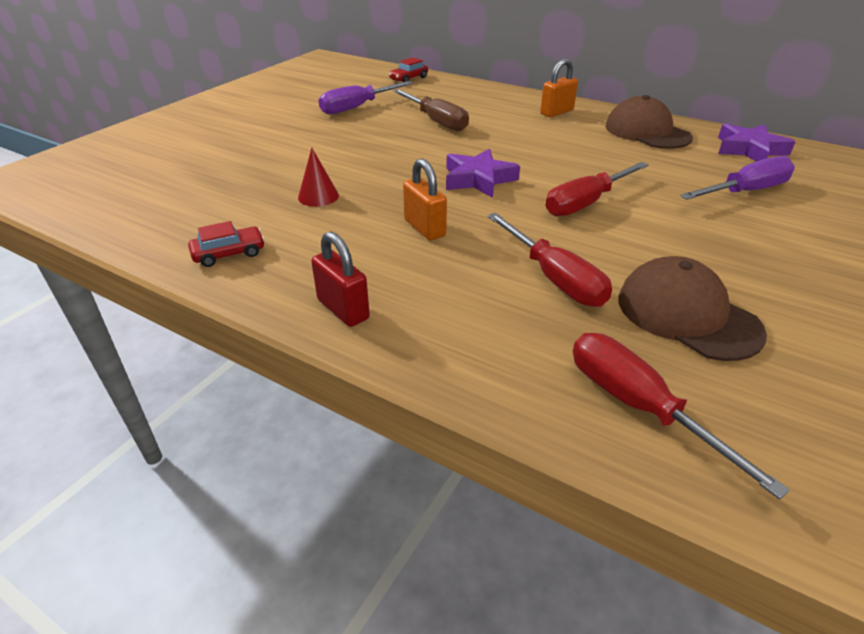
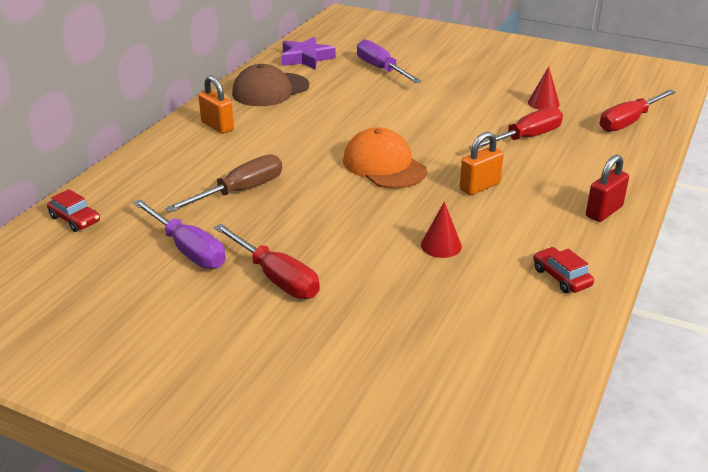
camera: 95 degrees left, 5 degrees down
purple star [446,149,520,198] -> orange cap [343,127,427,189]
red screwdriver [545,162,649,216] -> red screwdriver moved to [214,224,320,299]
brown cap [618,256,767,361] -> red cone [528,66,560,110]

